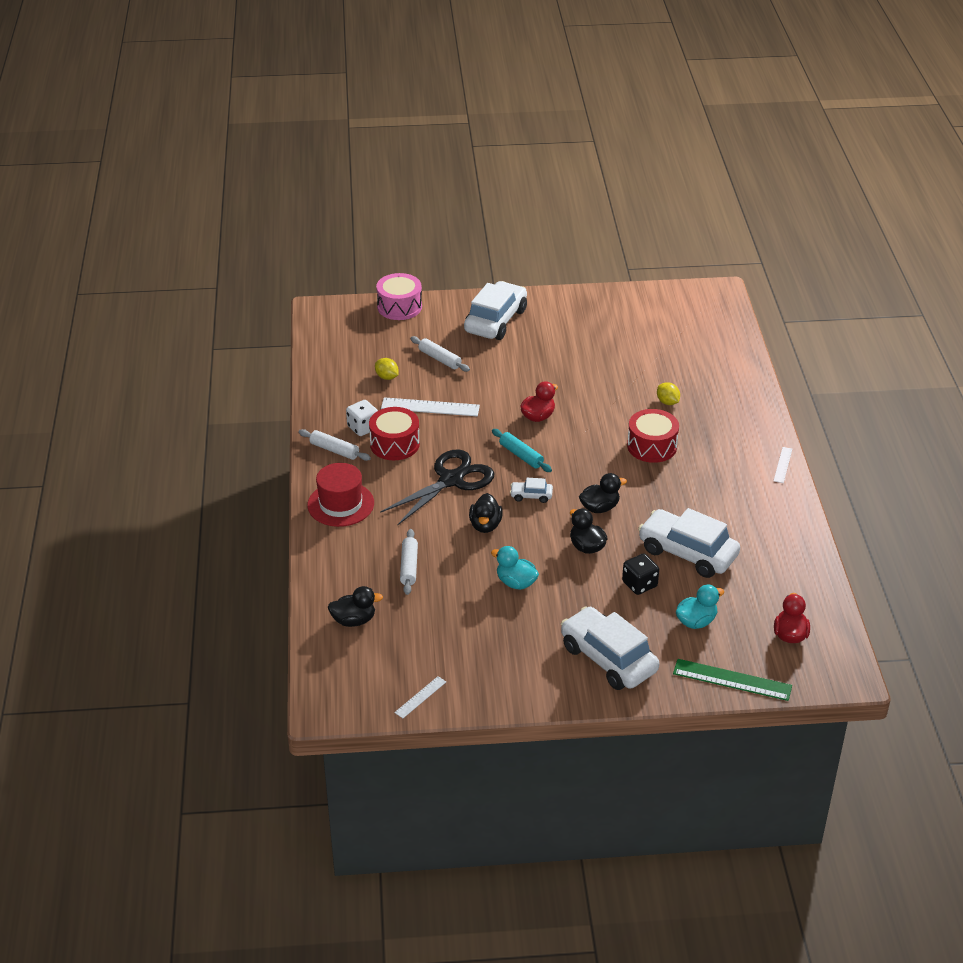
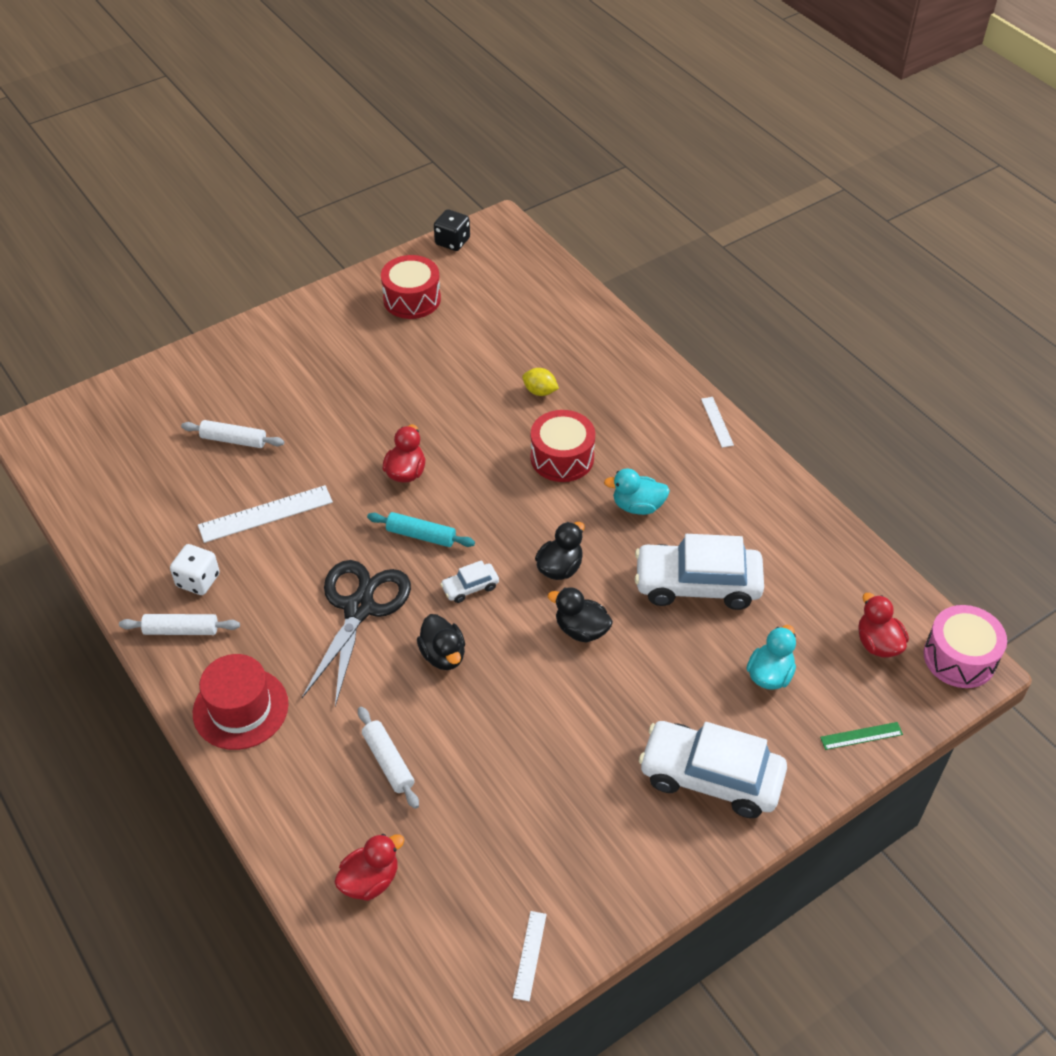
camera: 30 degrees left, 10 degrees up
black duck [328,586,383,627] -> red duck [334,834,404,901]
red drum [369,407,420,460] -> red drum moved to [381,255,441,319]
yellow lemon [375,358,399,380] -> none
pink drum [376,273,422,320] -> pink drum moved to [924,605,1007,688]
white car [464,281,527,340] -> none
turquoise duck [491,546,539,590] -> turquoise duck moved to [604,468,670,515]
black dice [622,553,659,595] -> black dice moved to [434,209,470,251]
green ruler [673,659,792,701] -> green ruler [820,722,903,750], size x0.55

